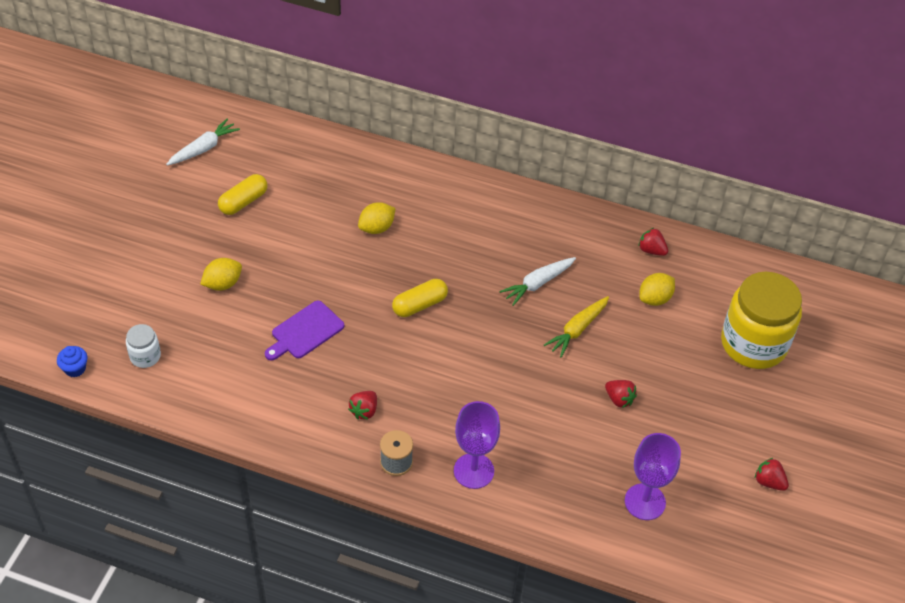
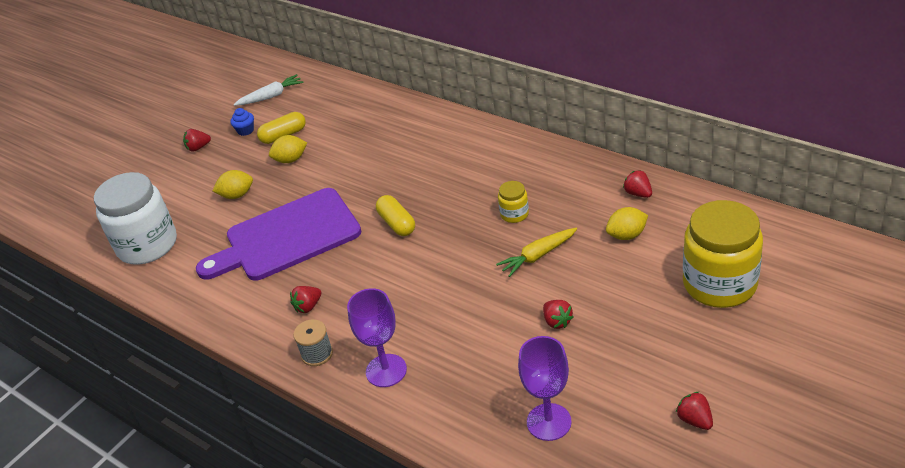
camera: 25 degrees right, 10 degrees down
blue cupcake [57,346,88,377] -> blue cupcake moved to [230,108,254,136]
white jar [126,324,161,368] -> white jar [94,172,177,264], size x2.25
purple cutting board [265,301,344,360] -> purple cutting board [196,188,361,281], size x2.06
yellow lemon [358,202,396,234] -> yellow lemon moved to [269,135,307,163]
yellow capsule [392,279,448,317] -> yellow capsule turned 75 degrees clockwise [376,195,415,236]
white carrot [499,257,576,306] -> yellow jar [498,181,529,223]
none -> red strawberry [183,129,211,152]

